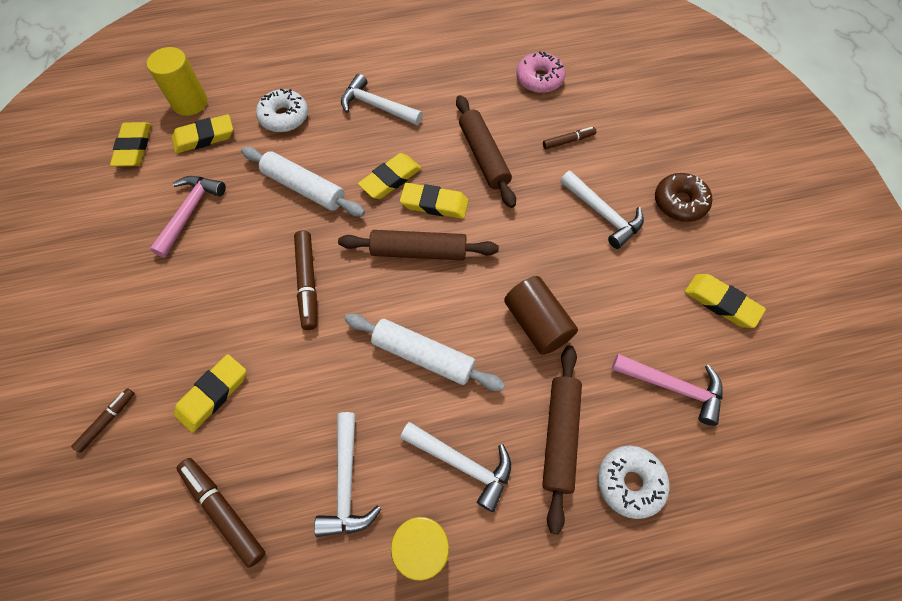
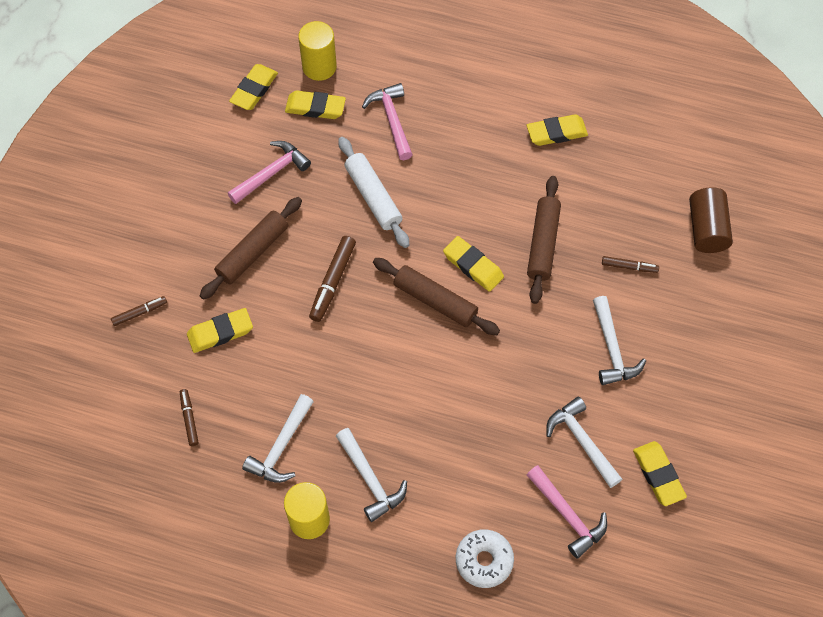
camera: 30 degrees right, 0 degrees up
brown marker [176,458,265,568] -> brown marker [180,389,199,446], size x0.60
white donut [256,89,308,132] -> pink hammer [362,83,413,160]
white hammer [341,74,423,125] -> white hammer moved to [546,397,622,488]
white rolling pin [345,314,505,391] -> none
yellow eraser [358,153,422,199] -> yellow eraser moved to [527,114,588,146]
brown cylinder [504,276,578,355] -> brown cylinder moved to [689,187,733,253]
pink donut [516,52,566,93] -> none
brown rolling pin [542,345,582,534] -> brown rolling pin moved to [200,197,302,300]
brown donut [655,173,712,222] -> none

